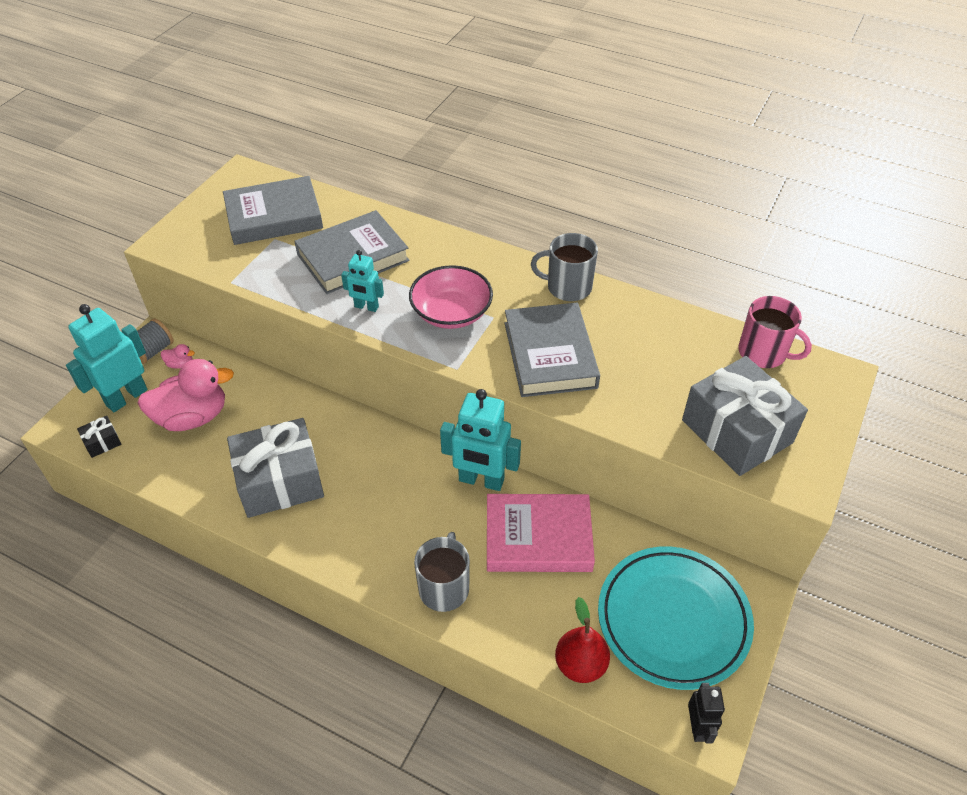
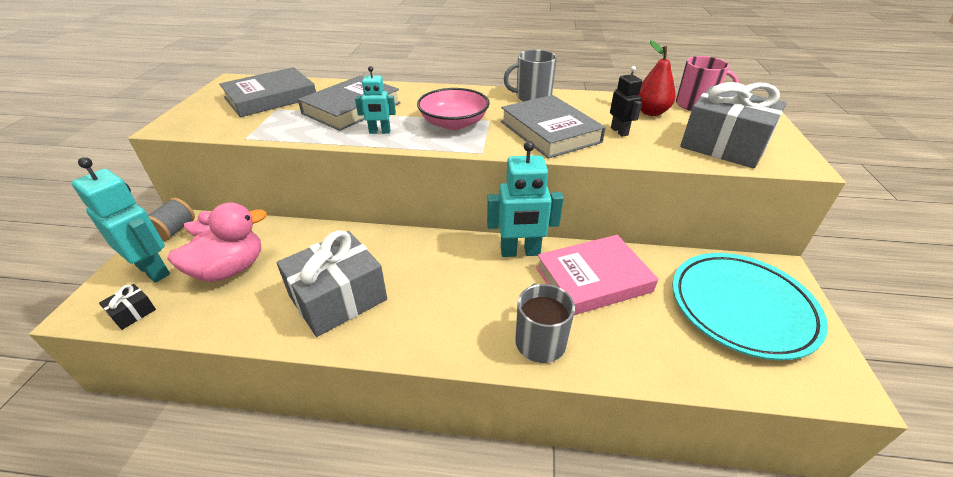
camera: 20 degrees left, 10 degrees down
turquoise robot [66,304,147,412] -> turquoise robot turned 105 degrees clockwise [72,157,170,283]
red pear [555,597,610,683] -> red pear moved to [638,41,676,116]
black robot [688,683,725,743] -> black robot moved to [610,66,642,137]

